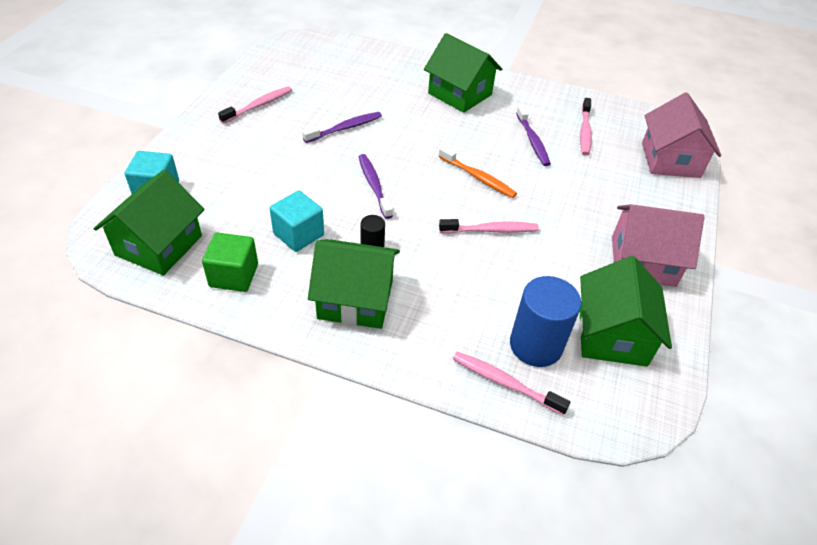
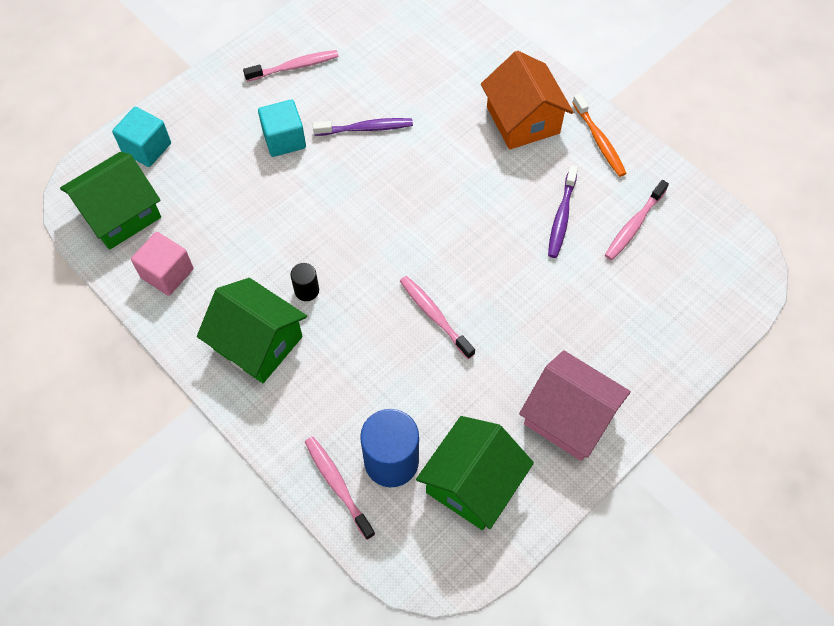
camera: 30 degrees right, 15 degrees up
green cube [202,232,258,292] -> pink cube [131,232,193,296]
turquoise cube [270,191,324,252] -> turquoise cube moved to [258,100,306,157]
purple toothbrush [359,154,393,219] -> none
green house [424,33,502,113] -> orange house [481,51,573,150]
orange toothbrush [438,146,517,198] -> orange toothbrush moved to [572,94,627,177]
pink toothbrush [439,219,539,233] -> pink toothbrush turned 150 degrees counterclockwise [400,276,475,359]
pink house [642,93,721,178] -> none

